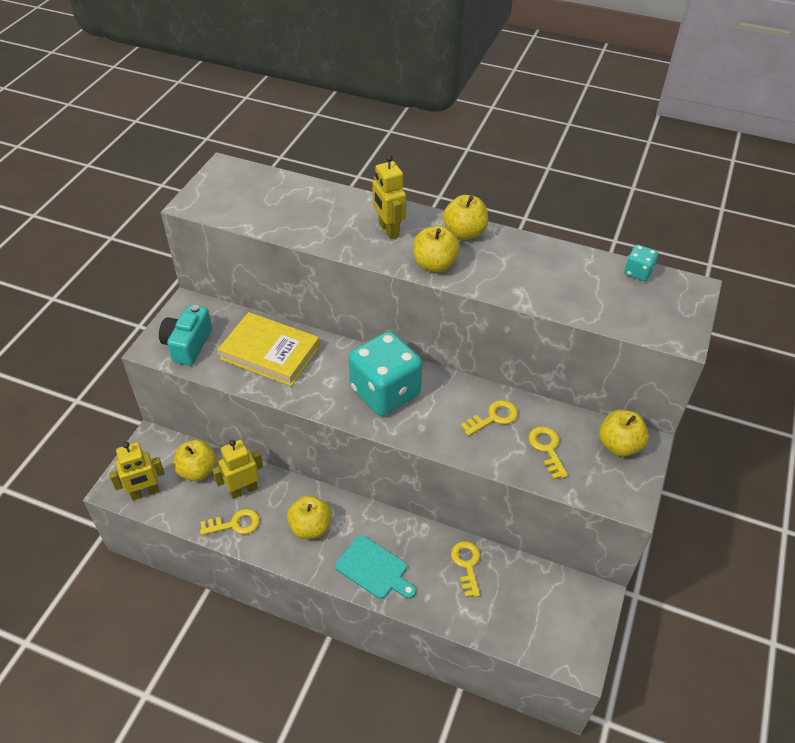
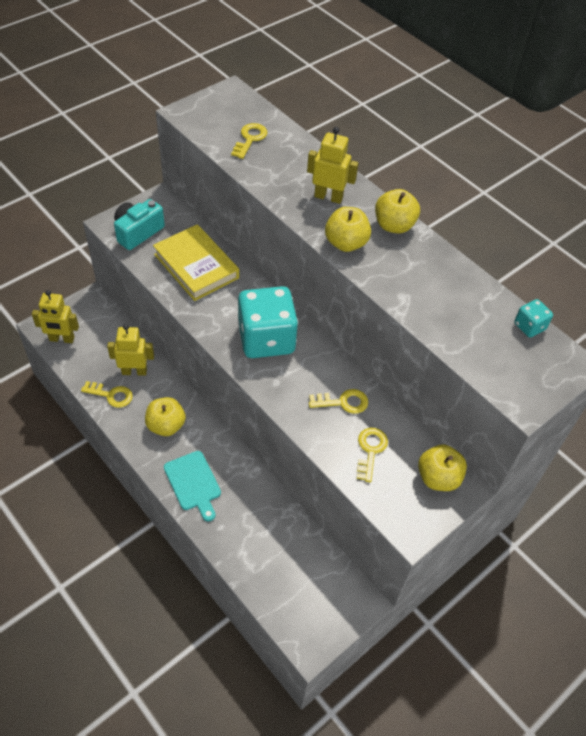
camera: 25 degrees right, 5 degrees up
yellow apple [174,440,217,481] -> none
yellow robot [372,155,406,240] -> yellow robot turned 105 degrees clockwise [307,127,358,204]
yellow key [451,541,480,597] -> yellow key moved to [231,123,267,159]

